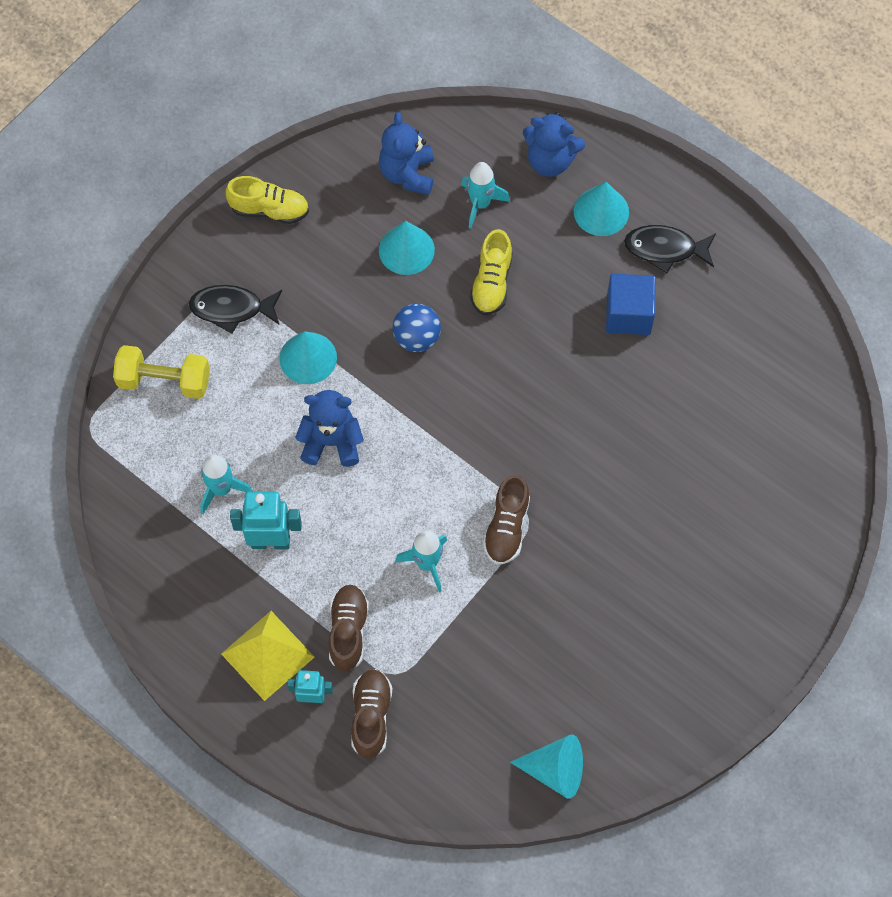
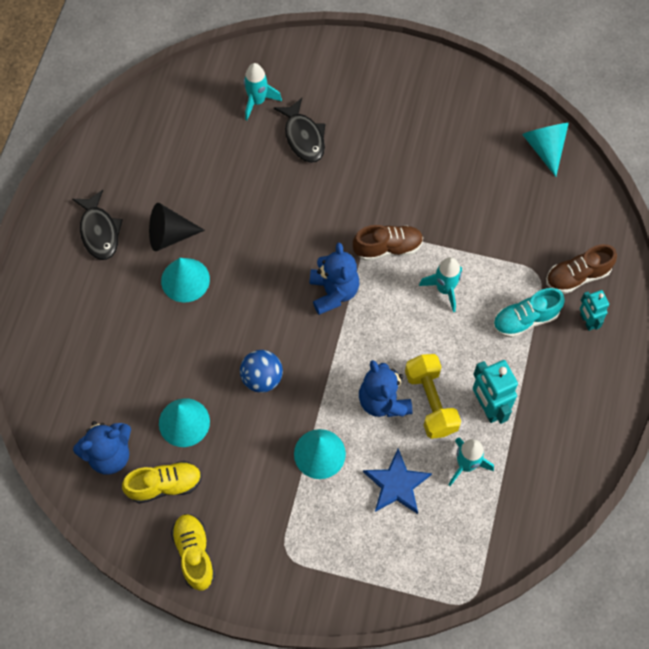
camera: 115 degrees left, 0 degrees up
yellow dumbbell [113,345,210,399] -> yellow dumbbell moved to [405,354,461,439]
black fish [189,285,282,334] -> black fish moved to [274,98,325,163]
yellow pyramid [221,611,314,701] -> none
brown shoe [329,585,369,671] -> turquoise shoe [493,288,565,338]
turquoise rocket [461,162,510,229] -> turquoise rocket moved to [244,63,282,120]
yellow shoe [470,229,513,315] -> yellow shoe moved to [122,461,202,504]
blue teddy bear [523,112,585,177] -> blue teddy bear moved to [310,242,359,315]
turquoise cone [574,182,629,236] -> turquoise cone moved to [161,258,210,302]
blue cube [606,274,656,335] -> black cone [149,203,205,251]
none -> blue star [363,449,432,514]

